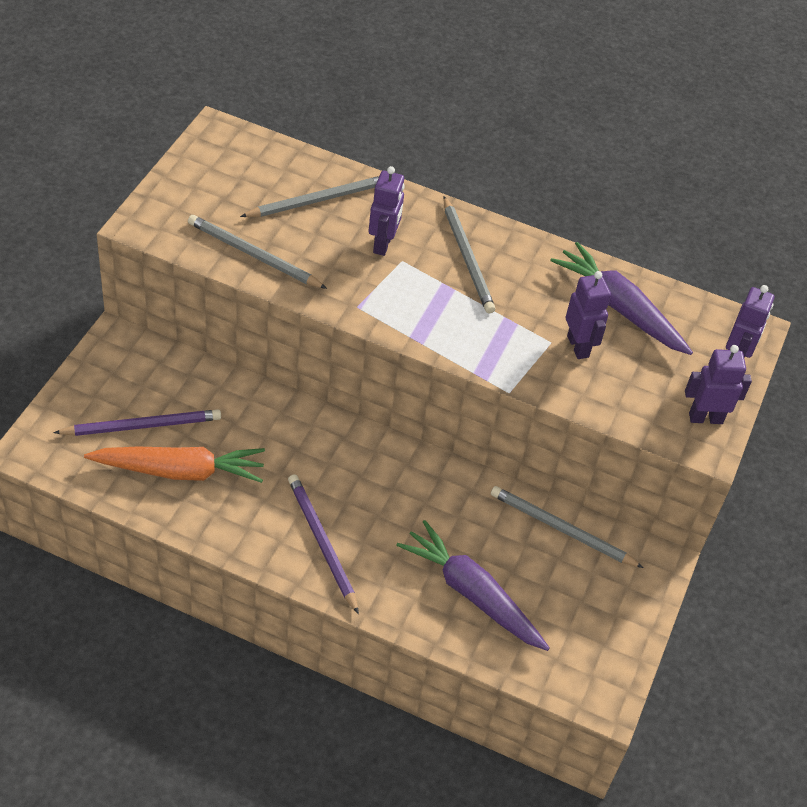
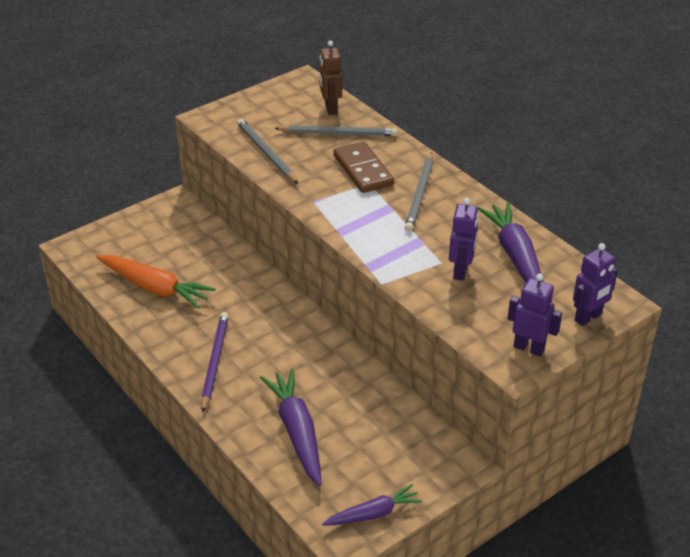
camera: 35 degrees right, 10 degrees down
purple pencil [53,409,221,436] -> none
purple robot [369,166,405,256] -> brown domino [333,141,394,193]
grey pencil [491,486,644,568] -> none
none -> brown robot [319,41,342,115]
none -> purple carrot [322,484,422,526]

